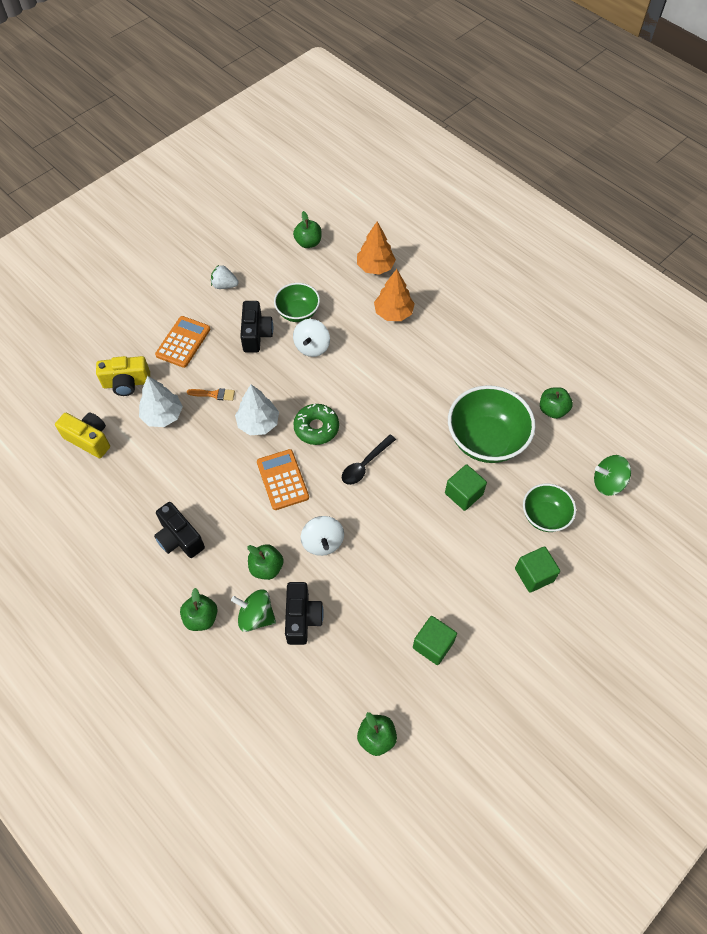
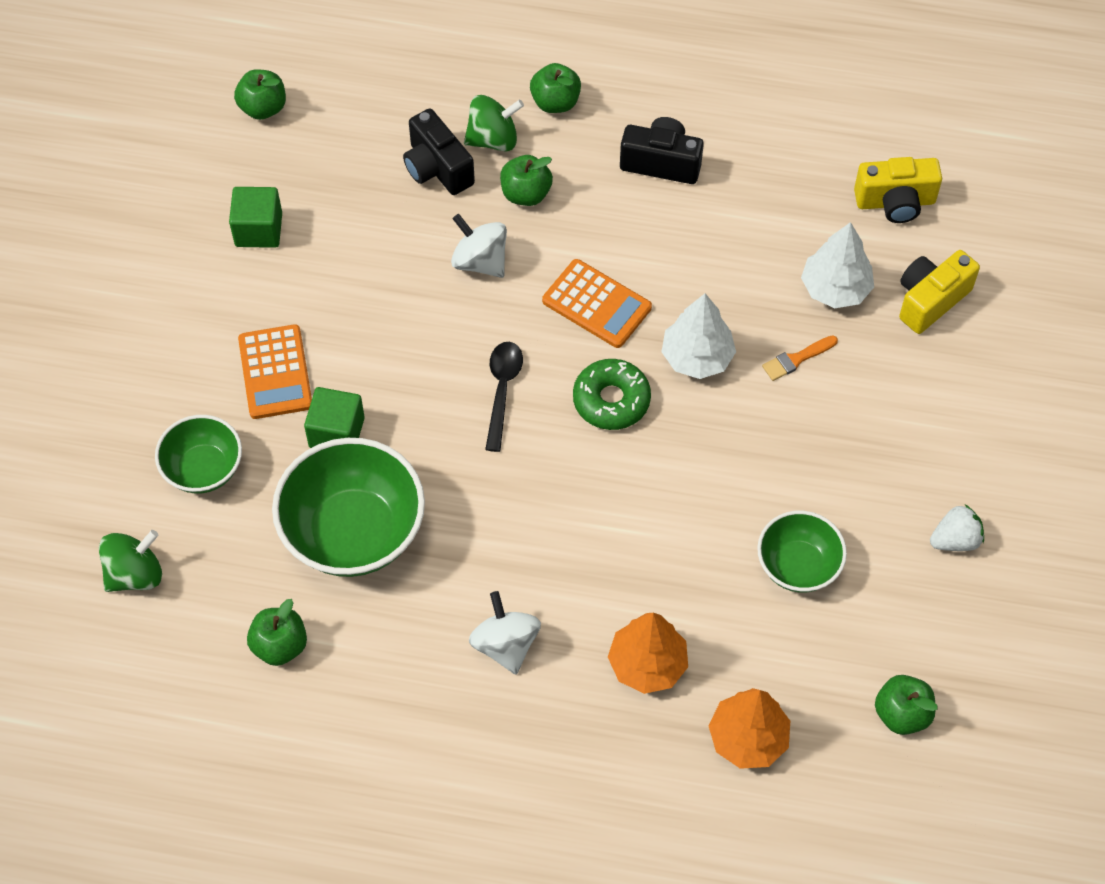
camera: 145 degrees right, 0 degrees up
orange calculator [155,316,210,368] -> orange calculator moved to [238,324,312,419]
black camera [240,301,273,353] -> none
white spinning top [293,319,330,357] -> white spinning top moved to [469,591,541,674]
green cube [515,546,560,593] -> none

